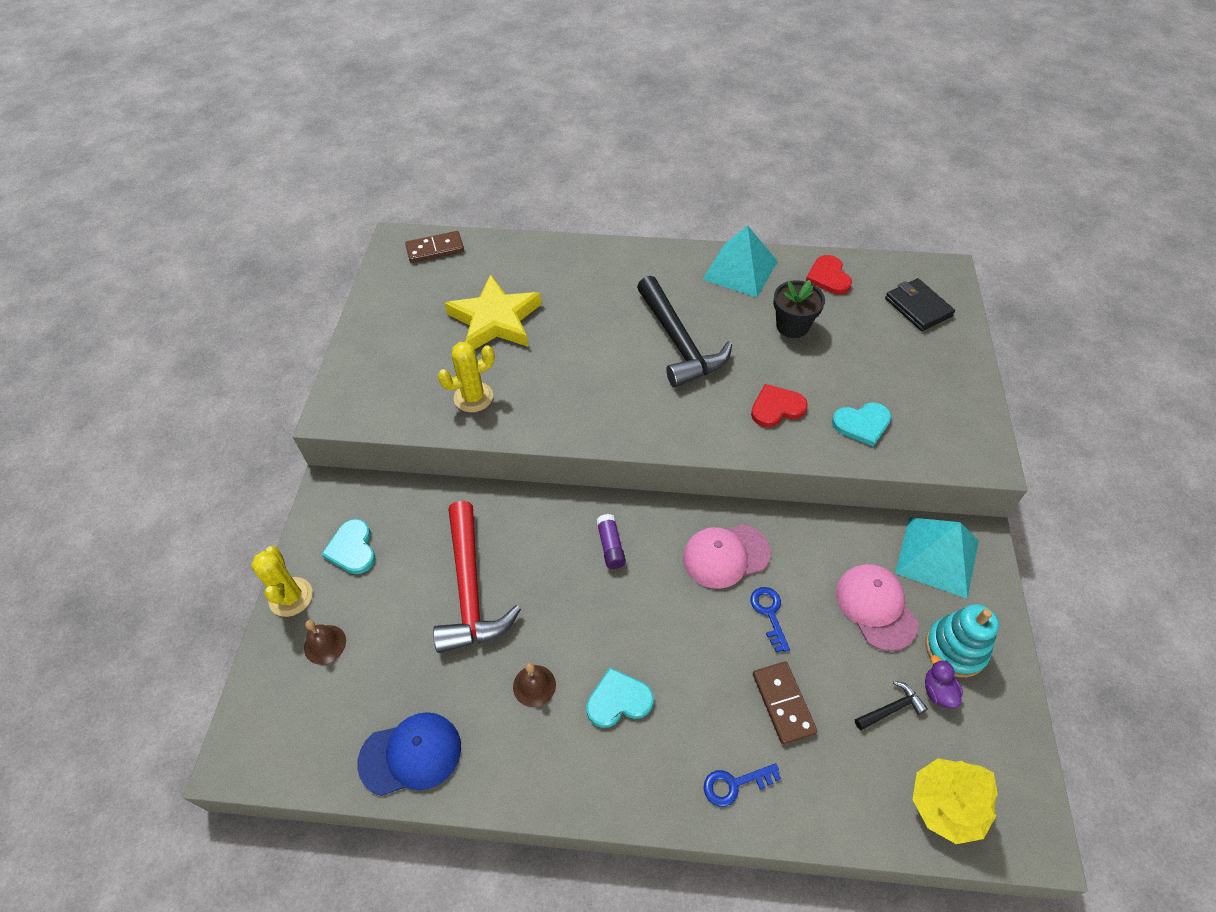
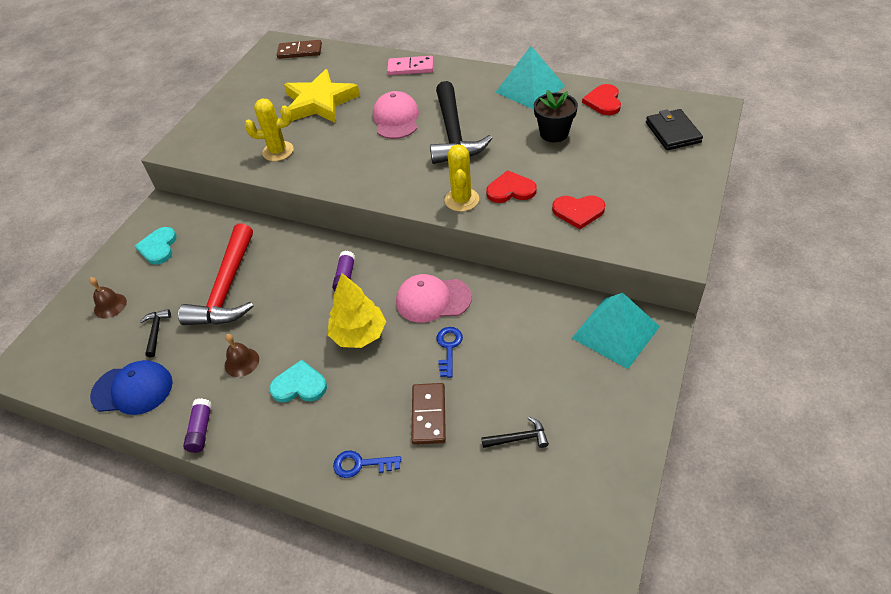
camera: 20 degrees right, 5 degrees down
yellow cactus [251,546,313,617] -> yellow cactus moved to [445,144,479,212]
turquoise heart [832,403,891,447] -> red heart [552,195,605,229]
pink cap [836,564,918,651] -> pink cap moved to [373,91,419,139]
yellow tree [913,758,998,844] -> yellow tree moved to [328,273,386,348]
turquoise stacking toy [925,604,999,677] -> none
purple duck [925,655,963,708] -> none
none -> black hammer [140,309,171,358]
none -> purple glue stick [183,398,212,453]
none -> pink domino [387,56,433,75]

